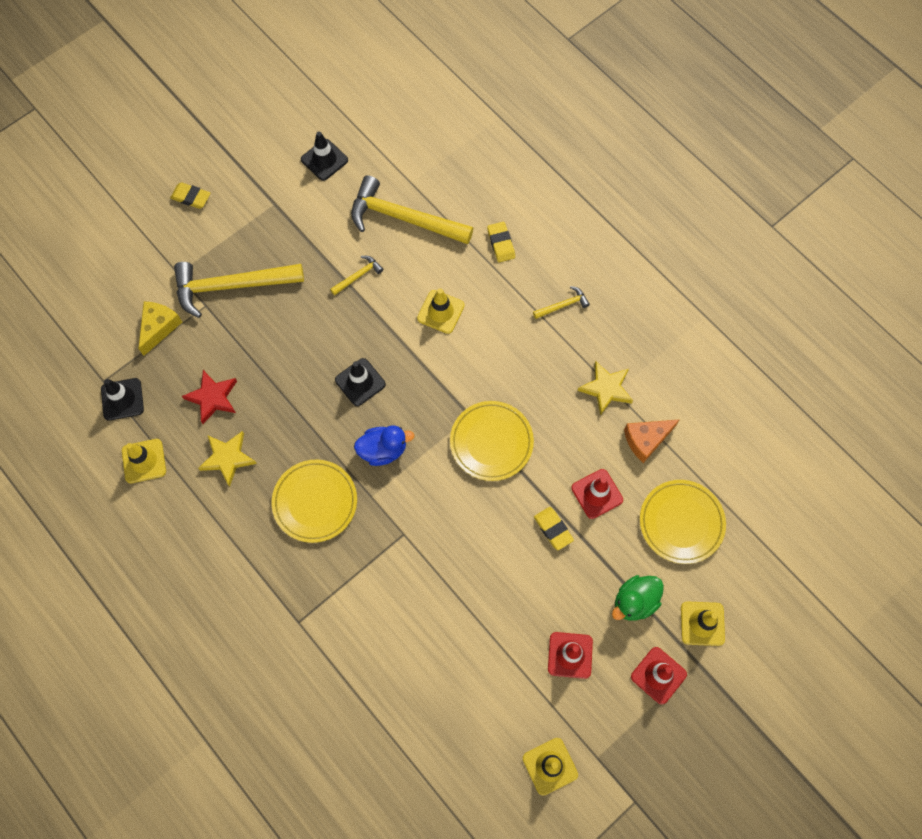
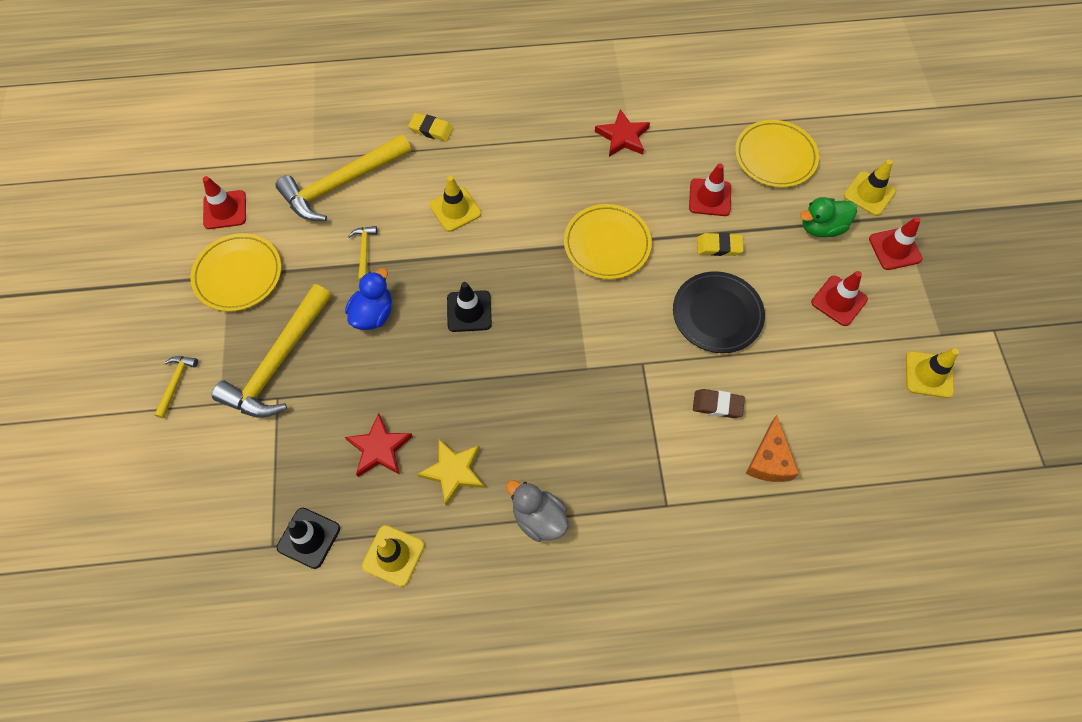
camera: 55 degrees left, 5 degrees down
yellow cheese [138,302,182,356] -> none
yellow eraser [170,182,210,209] -> none
yellow plate [272,460,357,543] -> yellow plate moved to [190,233,281,312]
black traffic cone [301,132,348,181] -> red traffic cone [203,176,246,229]
blue duck [354,426,415,466] -> blue duck moved to [345,268,392,330]
yellow hammer [533,286,590,319] -> yellow hammer moved to [154,356,198,418]
yellow star [577,361,633,416] -> red star [595,109,650,157]
green duck [612,575,664,621] -> green duck turned 75 degrees clockwise [800,197,857,237]
orange cheese [624,419,680,463] -> orange cheese moved to [745,415,799,482]
none -> grey duck [506,480,568,542]
none -> black plate [673,271,765,353]
none -> brown eraser [693,389,745,418]

